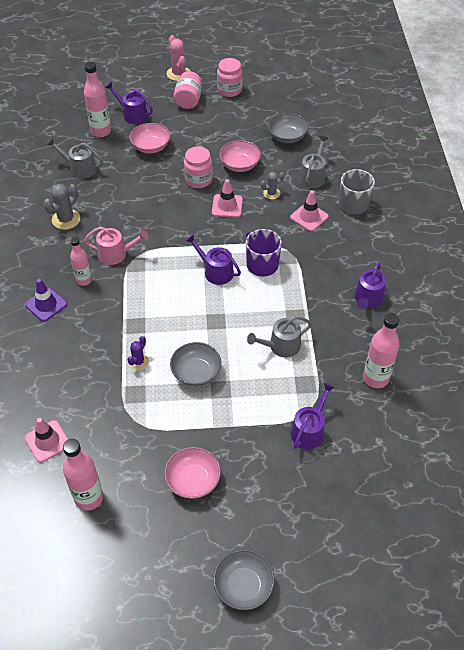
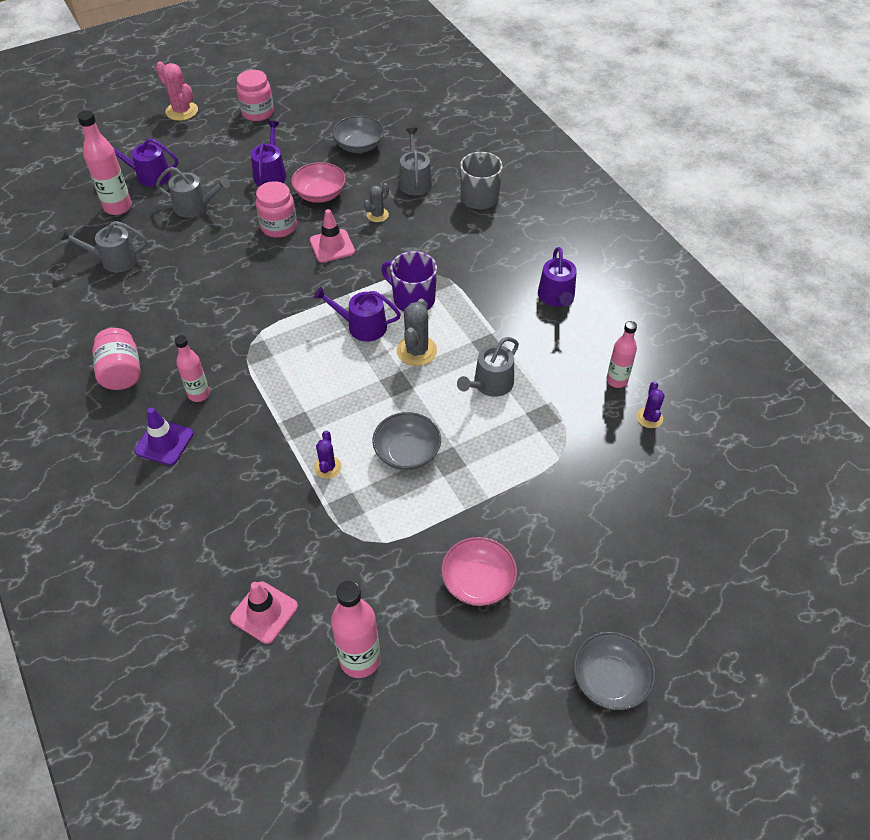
camera: 25 degrees left, 0 degrees up
grey cactus [43,184,80,230] -> grey cactus moved to [397,299,437,366]
pink watering can [84,227,148,265] -> none
pink bowl [130,123,170,154] -> grey watering can [156,167,230,218]
pink jar [173,71,202,109] -> pink jar moved to [92,328,141,390]
pink traffic cone [290,190,329,231] -> none
purple watering can [291,383,335,449] -> purple watering can moved to [251,121,287,186]
pink bottle [363,313,400,388] -> pink bottle [607,321,637,388], size x0.65
none -> purple cactus [637,381,665,428]

